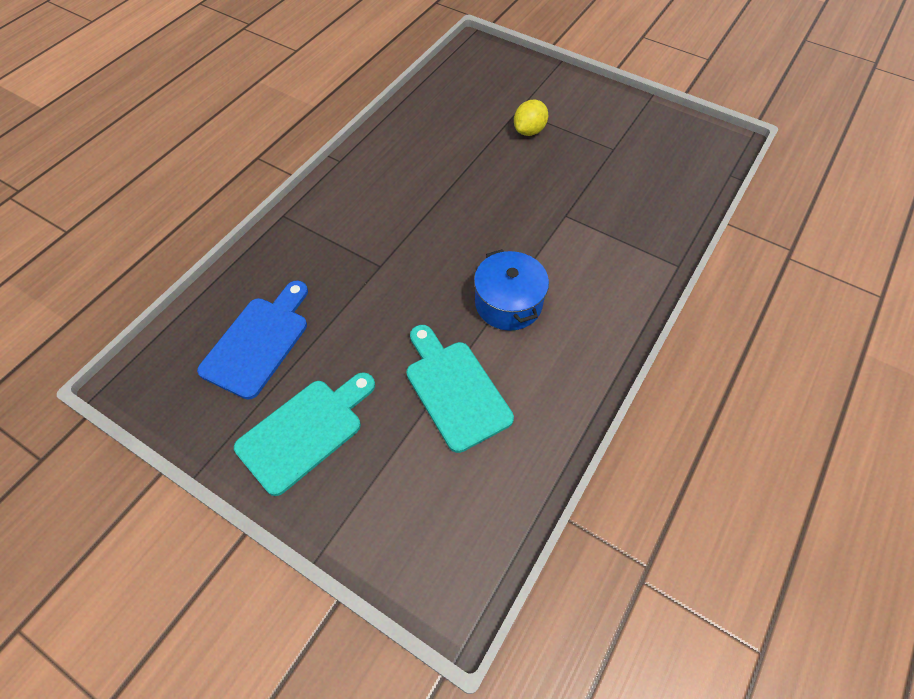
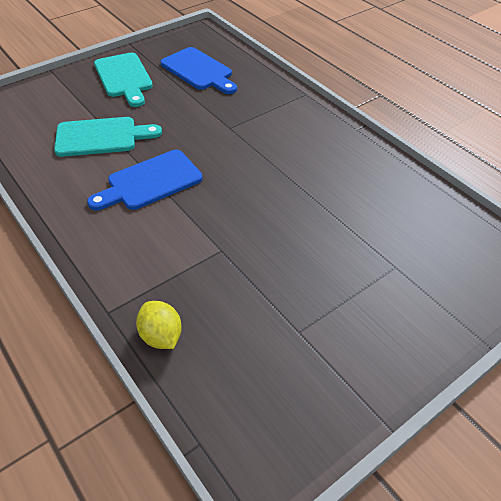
camera: 110 degrees right, 10 degrees down
blue pot [474,249,549,331] -> blue cutting board [87,150,202,210]
yellow lemon [514,100,549,136] -> yellow lemon moved to [136,301,182,349]

